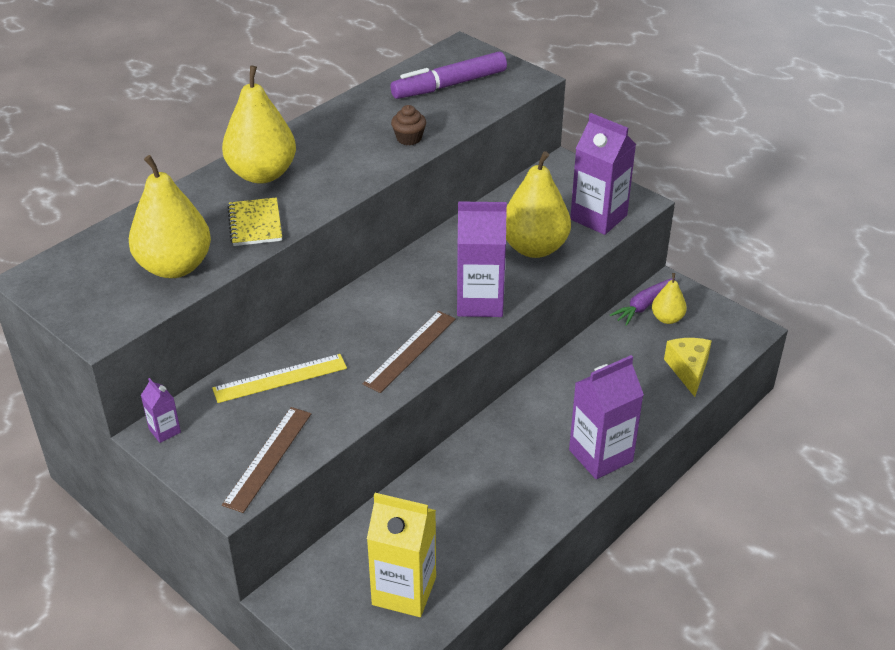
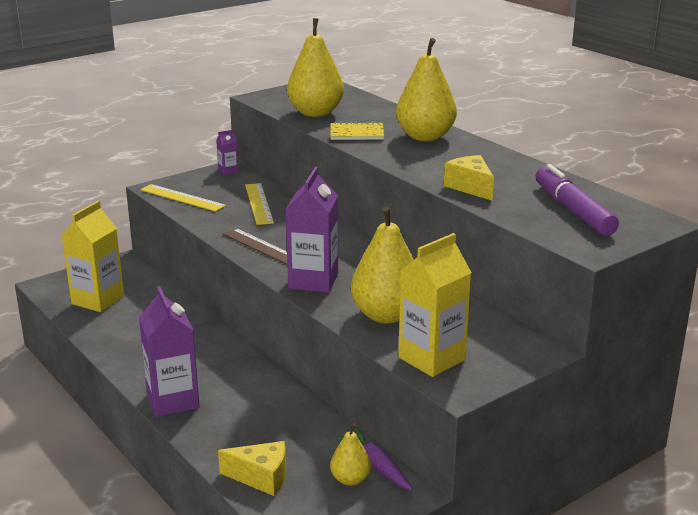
camera: 100 degrees right, 15 degrees down
brown ruler [222,407,311,513] -> yellow ruler [140,184,226,212]
brown cupcake [391,105,426,145] -> yellow cheese [444,155,494,201]
purple carton [570,113,636,235] -> yellow carton [398,233,472,377]

